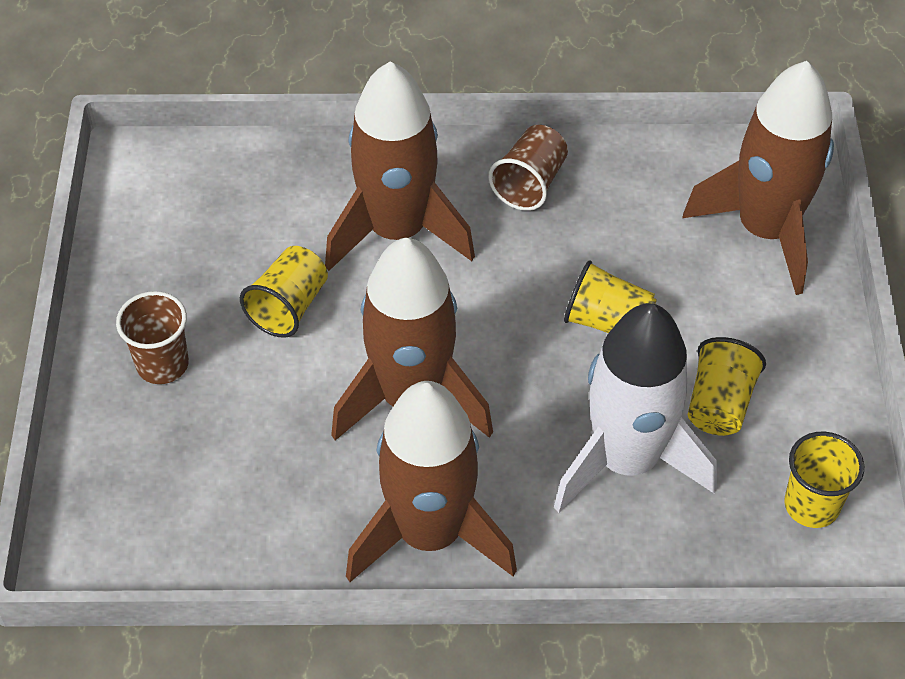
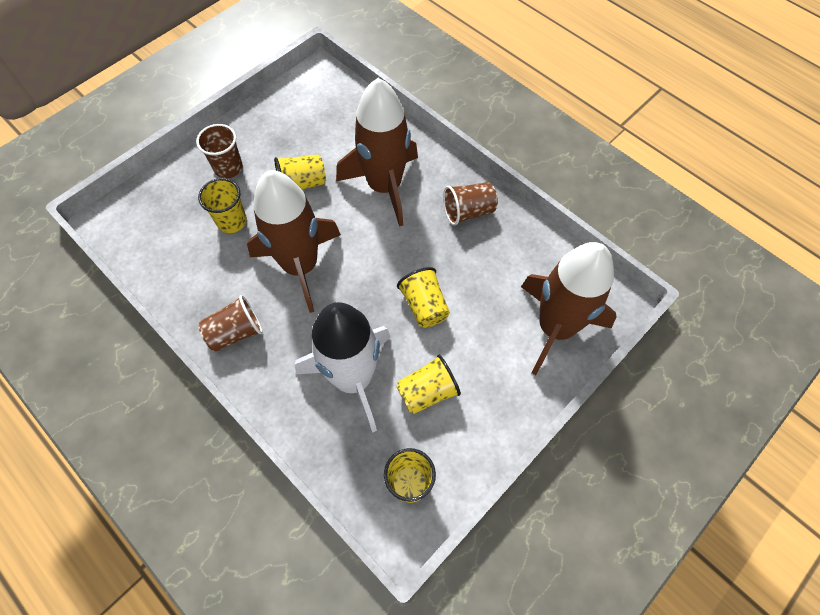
camera: 45 degrees right, 10 degrees up
brown rocket [346,381,517,582] -> brown cup [198,295,262,351]
none -> yellow cup [198,178,247,233]

